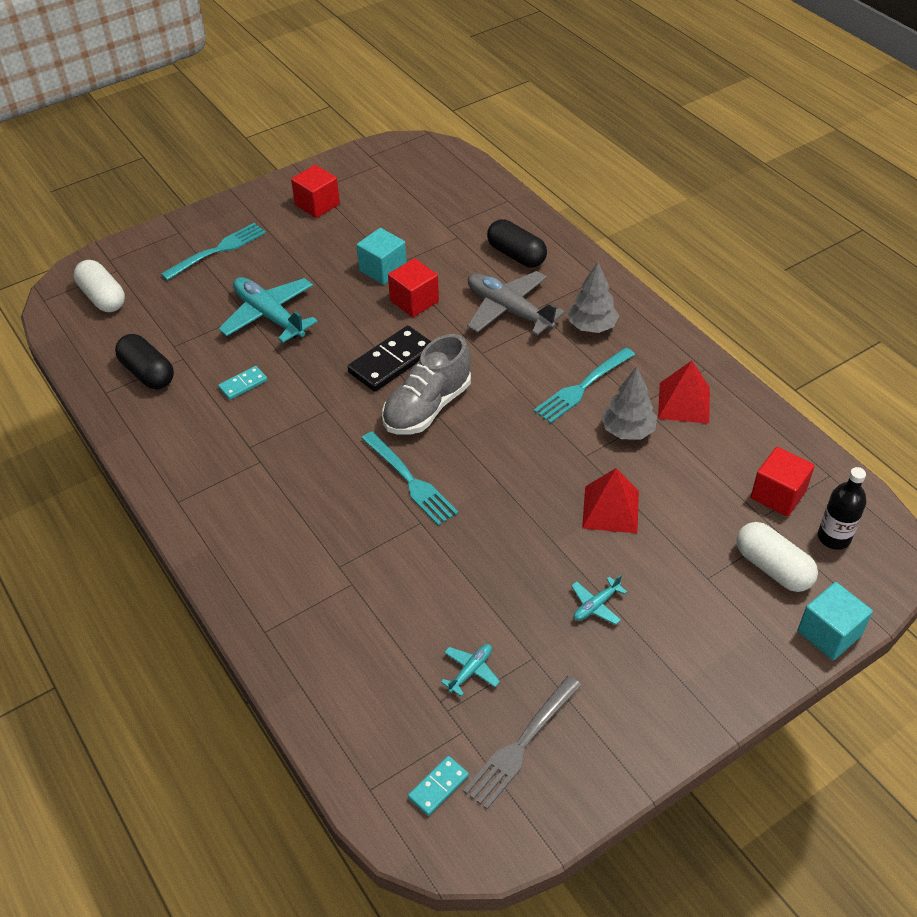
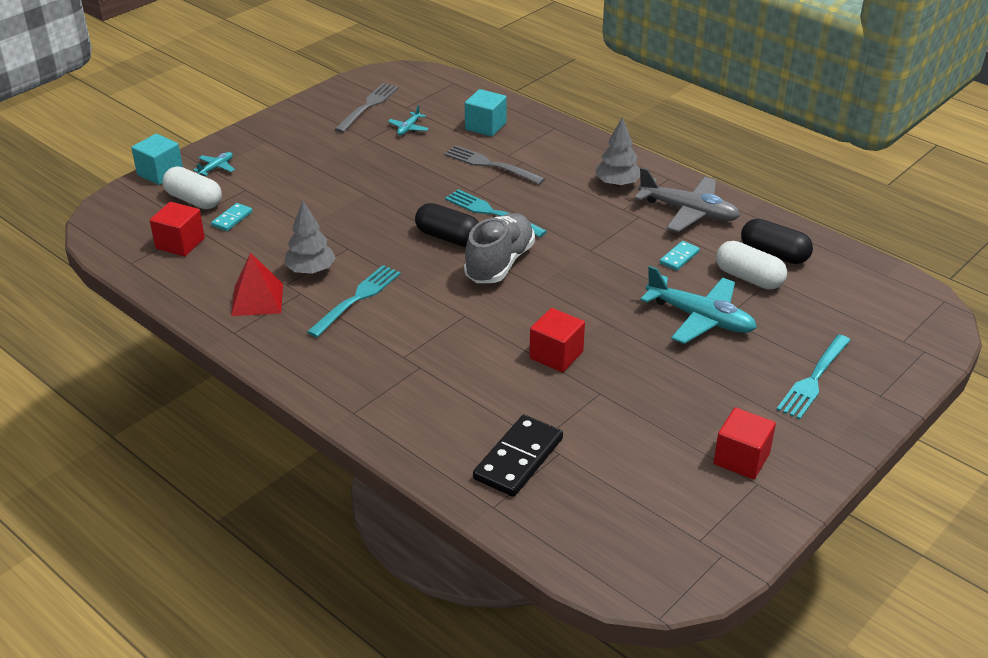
camera: 165 degrees right, 10 degrees down
white capsule [74,260,125,312] -> white capsule moved to [716,241,787,290]
black domino [347,326,432,392] -> black domino moved to [473,415,563,497]
turquoise cube [356,228,407,285] -> turquoise cube moved to [465,89,507,137]
turquoise domino [408,756,469,816] -> turquoise domino moved to [211,203,252,231]
grey plane [467,271,565,335] -> grey plane moved to [635,167,740,232]
black capsule [487,219,547,267] -> black capsule moved to [415,203,479,247]
grey tree [568,262,619,333] -> grey tree moved to [595,117,640,187]
turquoise plane [571,575,627,625] -> turquoise plane moved to [193,152,235,176]
red pyramid [582,468,639,533] -> none
black bottle [818,467,866,550] -> none
none -> grey fork [444,145,545,185]

